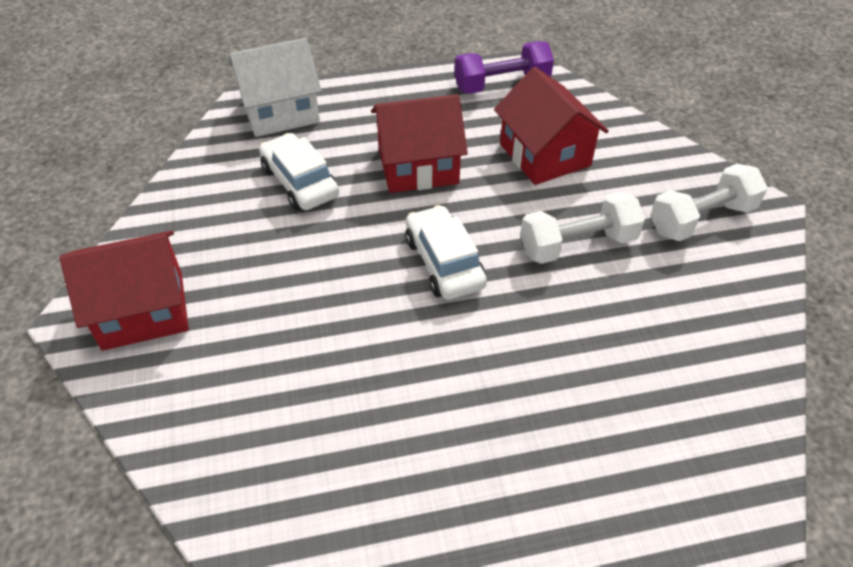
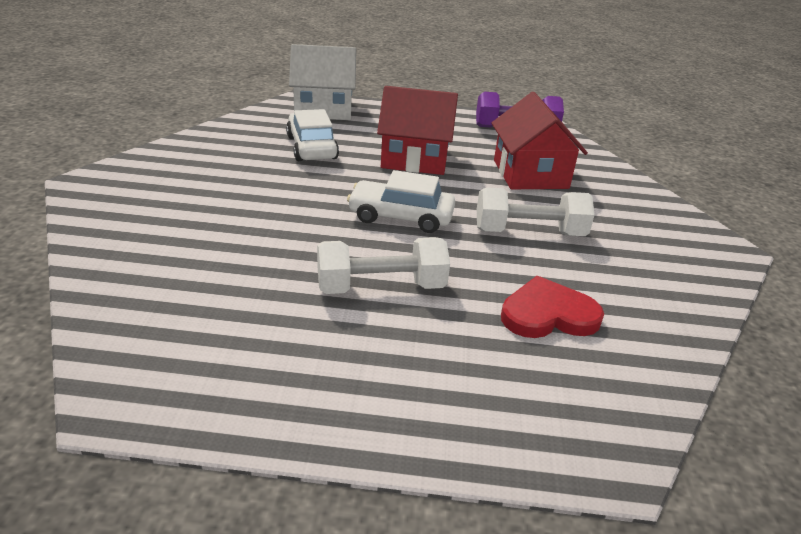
camera: 15 degrees right, 15 degrees down
red house [60,231,189,351] -> none
white car [405,205,487,300] -> white car turned 75 degrees counterclockwise [347,170,455,233]
white dumbbell [650,164,768,241] -> white dumbbell moved to [317,237,450,294]
none -> red heart [501,276,604,338]

